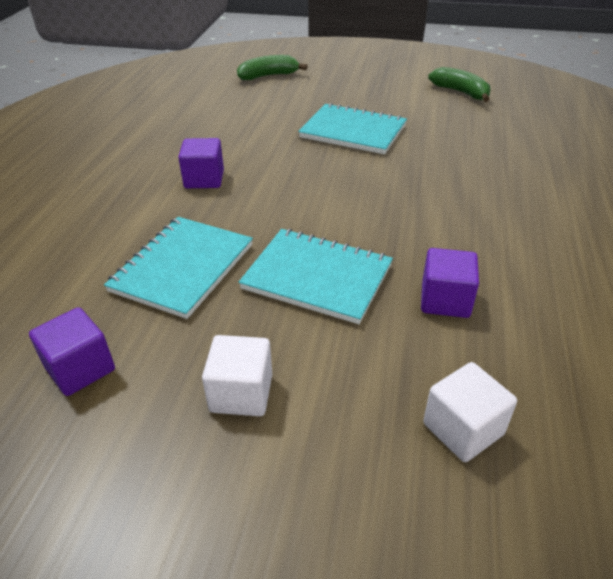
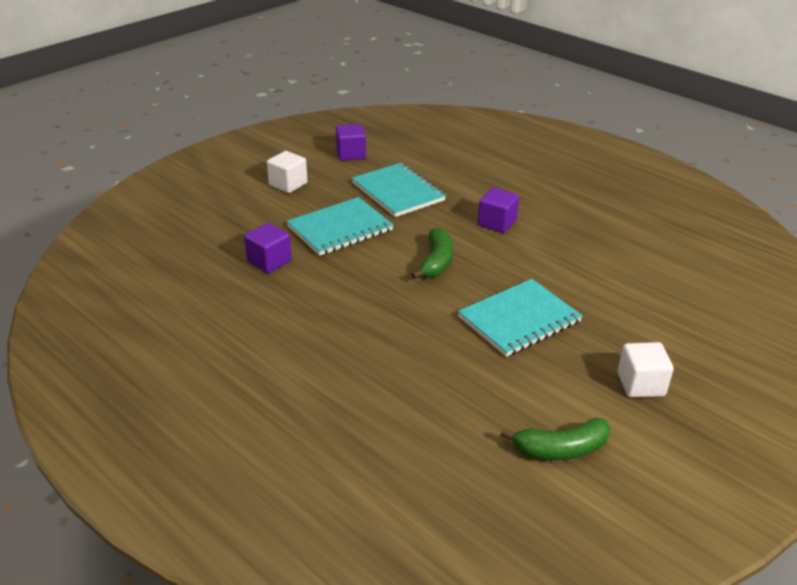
camera: 120 degrees right, 5 degrees down
green banana [237,55,308,80] -> green banana moved to [411,227,453,279]
white cube [423,362,517,462] -> white cube moved to [617,342,674,398]

